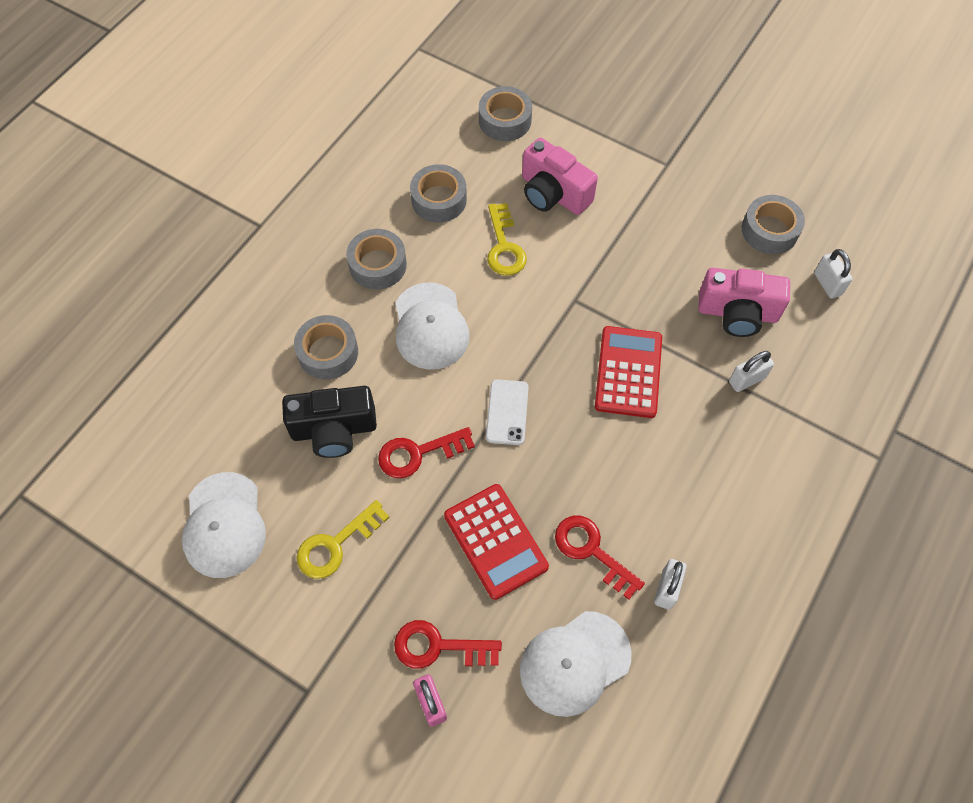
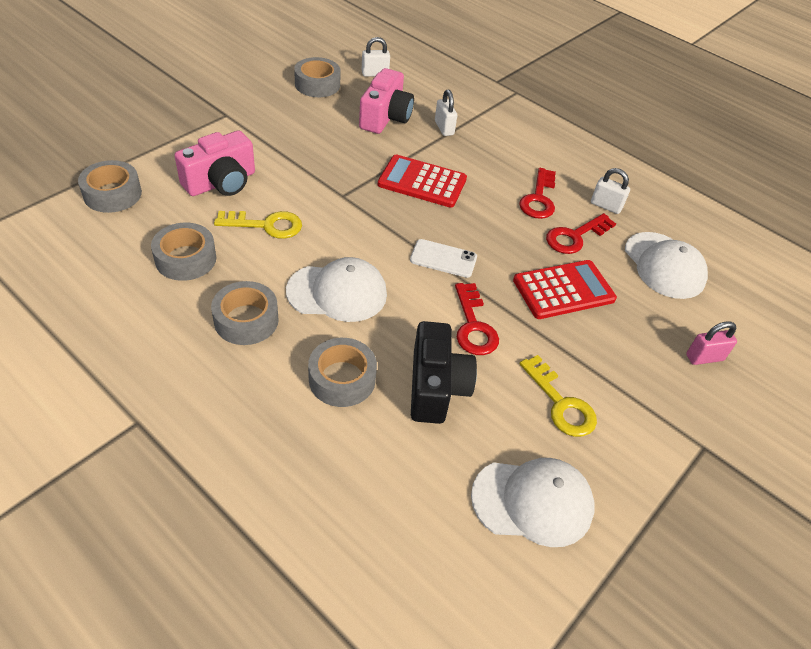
camera: 85 degrees left, 15 degrees down
red key [394,620,502,669] -> red key moved to [519,168,556,219]

